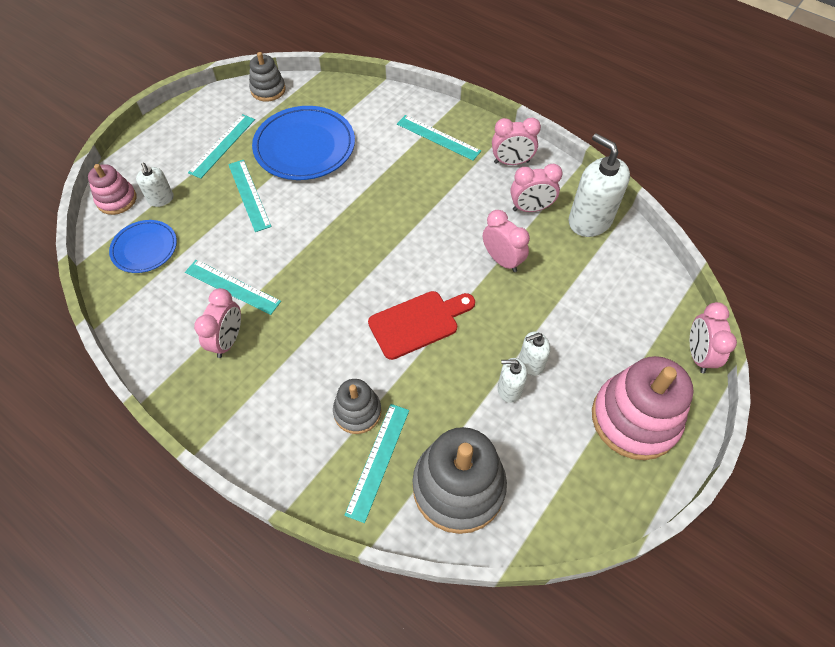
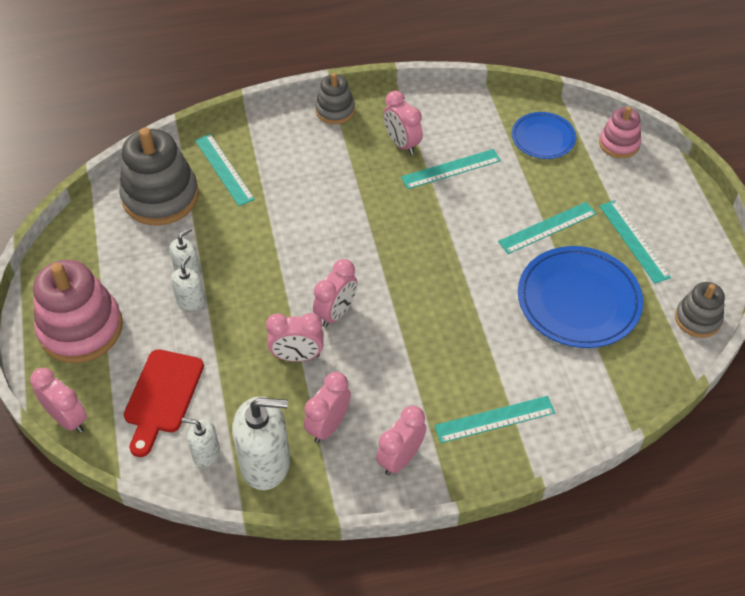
camera: 130 degrees right, 5 degrees down
white soap dispenser [136,162,173,207] -> white soap dispenser moved to [182,418,220,468]
turquoise ruler [228,160,271,232] -> turquoise ruler turned 45 degrees counterclockwise [498,202,597,254]
grey stacking toy [333,379,381,434] -> grey stacking toy moved to [315,73,355,124]
red cutting board [368,291,475,360] -> red cutting board moved to [124,349,204,457]
none -> pink clock [313,259,357,327]

